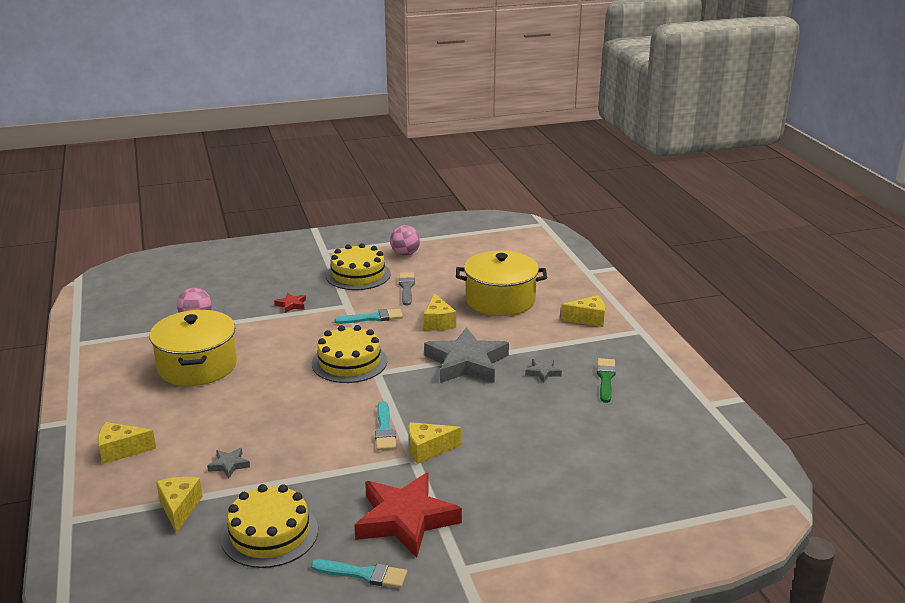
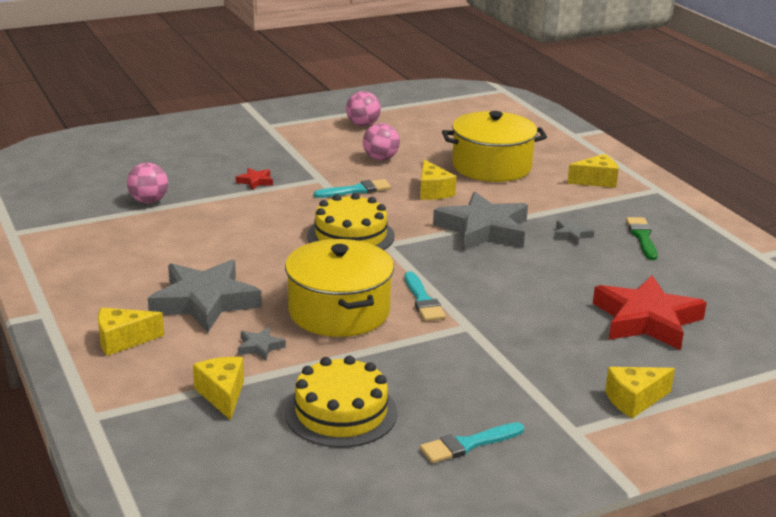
camera: 10 degrees left, 0 degrees up
yellow pot [149,310,237,386] -> yellow pot moved to [285,239,394,337]
turquoise brush [311,560,407,588] -> turquoise brush turned 150 degrees clockwise [420,422,524,463]
yellow cake [326,243,391,290] -> none
red star [355,472,462,558] -> red star moved to [593,275,707,350]
grey brush [399,272,415,306] -> pink ball [363,123,400,161]
yellow cheese [409,422,461,464] -> yellow cheese moved to [605,367,675,418]
none -> grey star [148,260,262,333]

